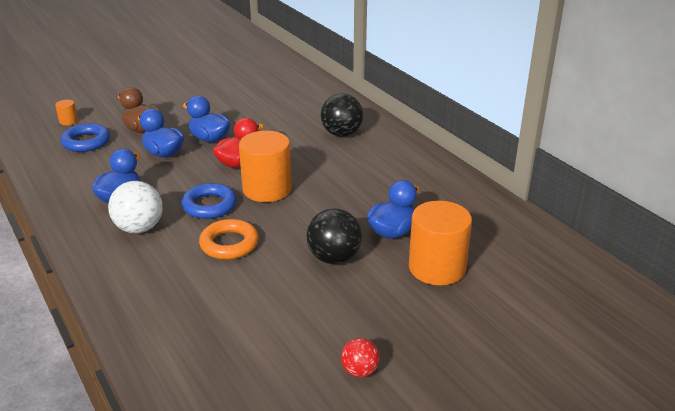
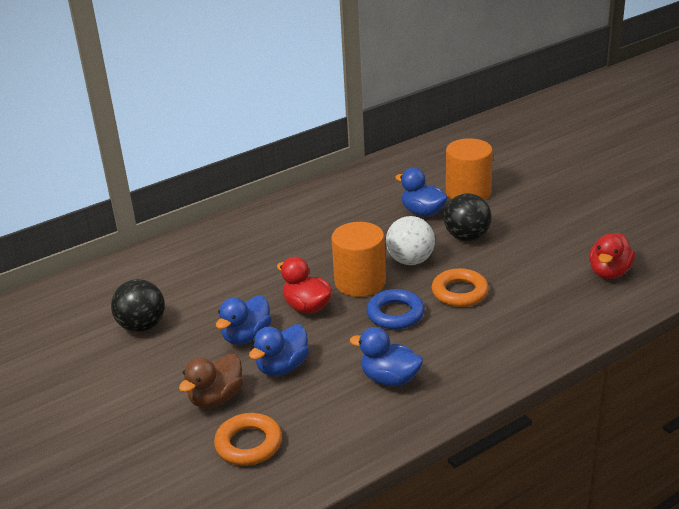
camera: 90 degrees left, 0 degrees up
orange cylinder [55,100,78,125] -> none
blue ring [61,123,110,152] -> orange ring [214,413,282,466]
white ball [108,181,163,233] -> white ball moved to [386,216,435,265]
black ball [321,94,363,137] -> black ball moved to [111,279,165,332]
red ball [341,338,380,377] -> none
none -> red duck [589,233,635,279]

